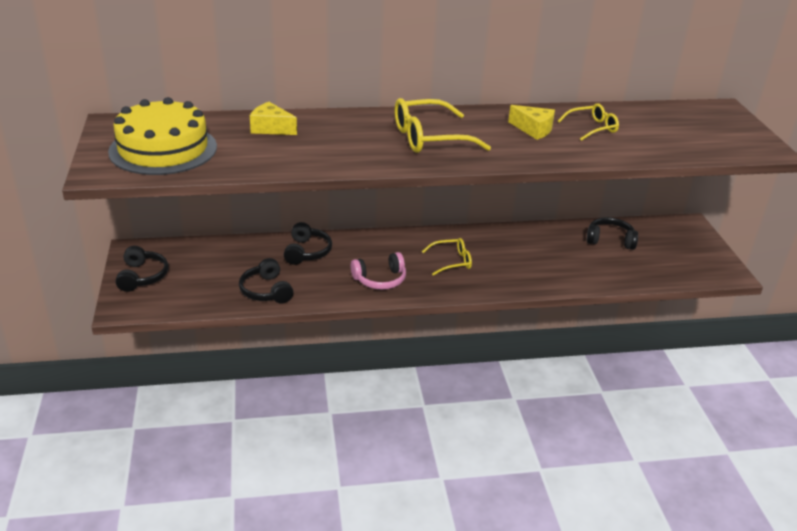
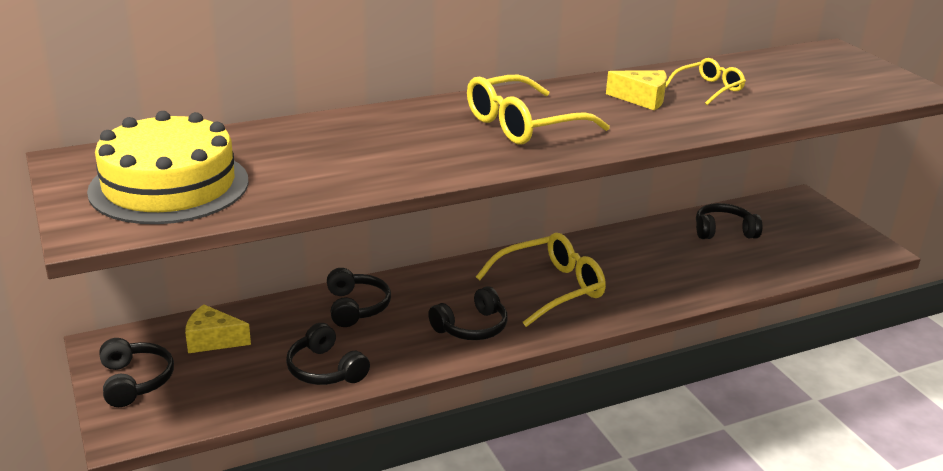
camera: 15 degrees left, 5 degrees down
yellow cheese [250,102,297,135] -> yellow cheese moved to [185,304,251,353]
pink headphones [351,252,406,290] -> black headphones [428,286,508,340]
yellow glasses [422,238,472,276] -> yellow glasses [476,233,606,327], size x1.72

